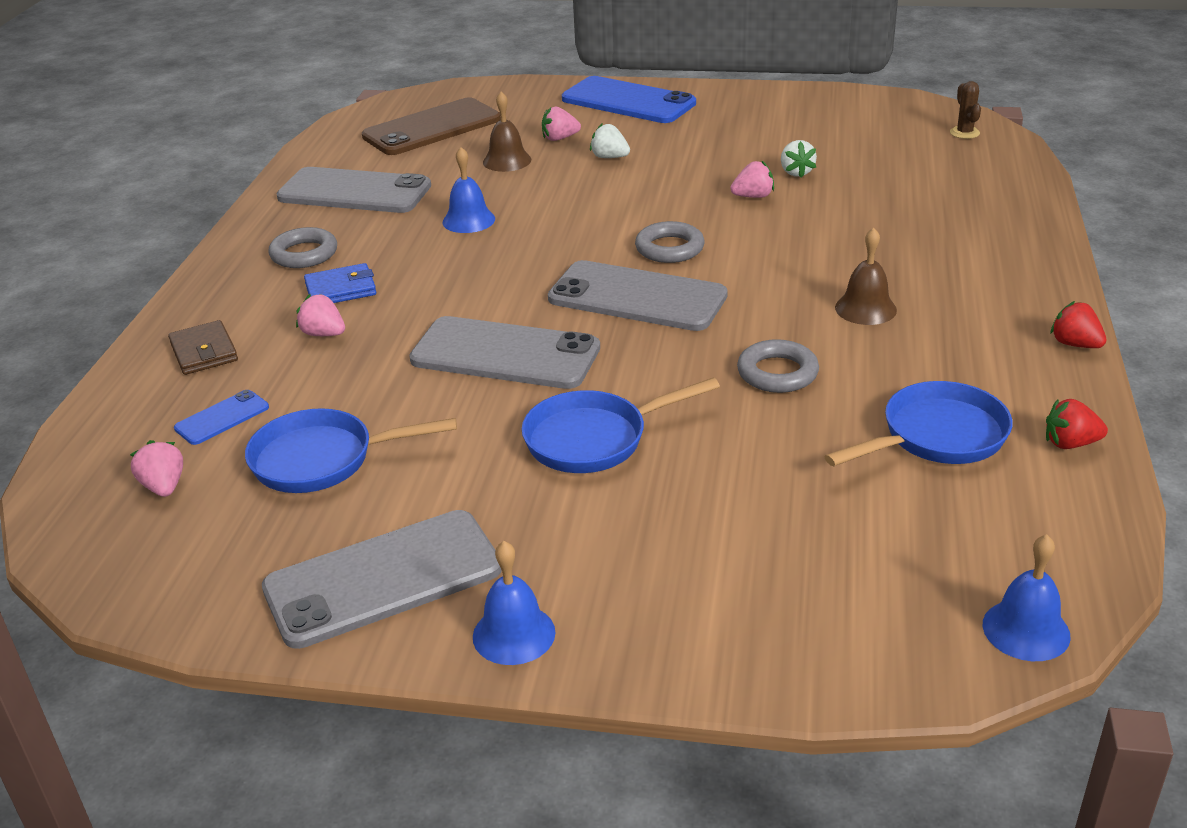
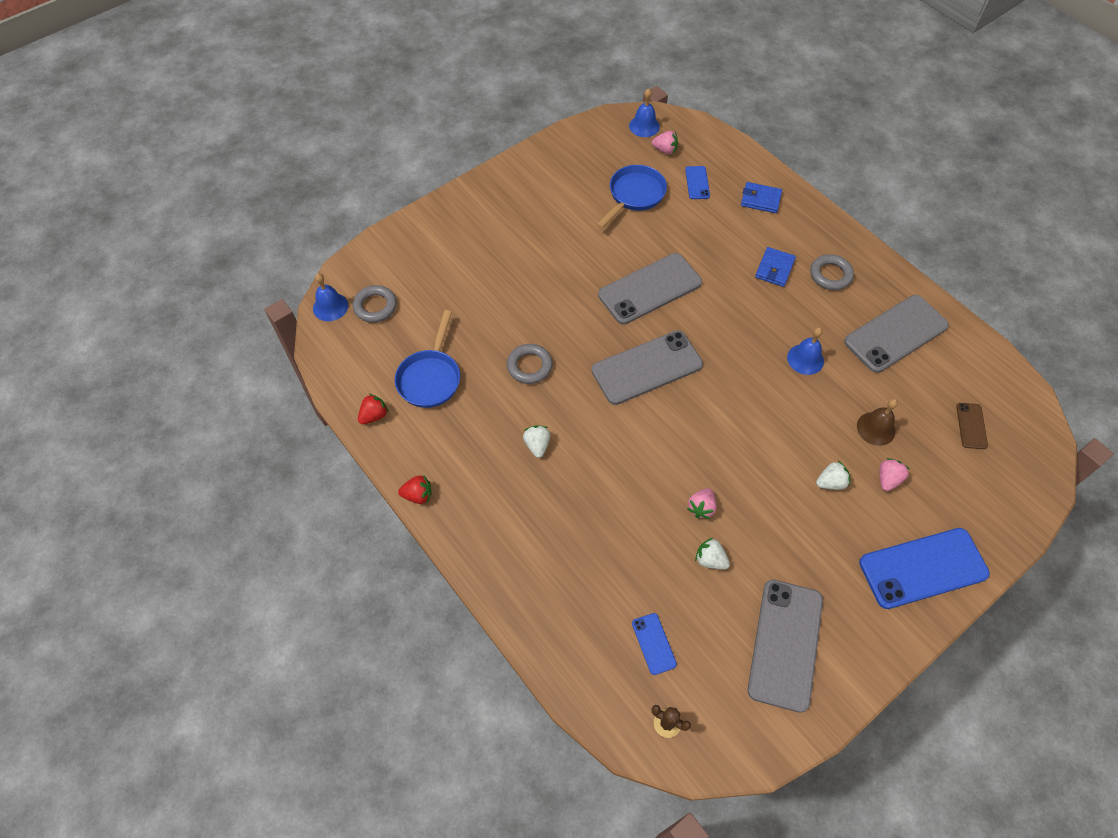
camera: 130 degrees right, 25 degrees up
brown wallet [168,320,238,375] -> blue wallet [741,182,782,213]
grey phone [262,510,502,649] -> grey phone moved to [748,580,823,713]
pink strawberry [296,294,345,336] -> none
brown phone [362,97,501,155] -> brown phone [956,403,988,449], size x0.47
blue bell [473,541,556,665] -> blue bell moved to [629,88,660,137]
blue pan [522,377,720,473] -> none
grey ring [635,221,704,263] -> grey ring moved to [353,285,397,323]
brown bell [835,227,897,325] -> white strawberry [523,425,551,458]
none -> blue phone [632,613,677,675]

